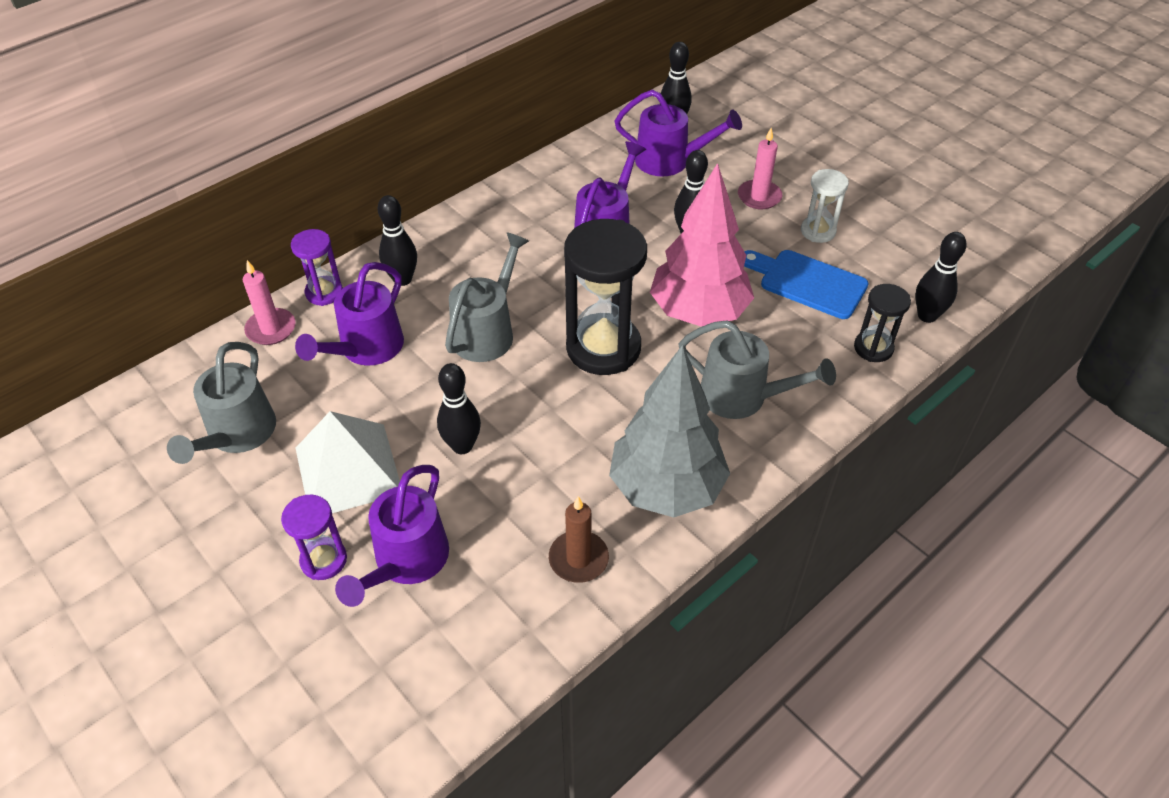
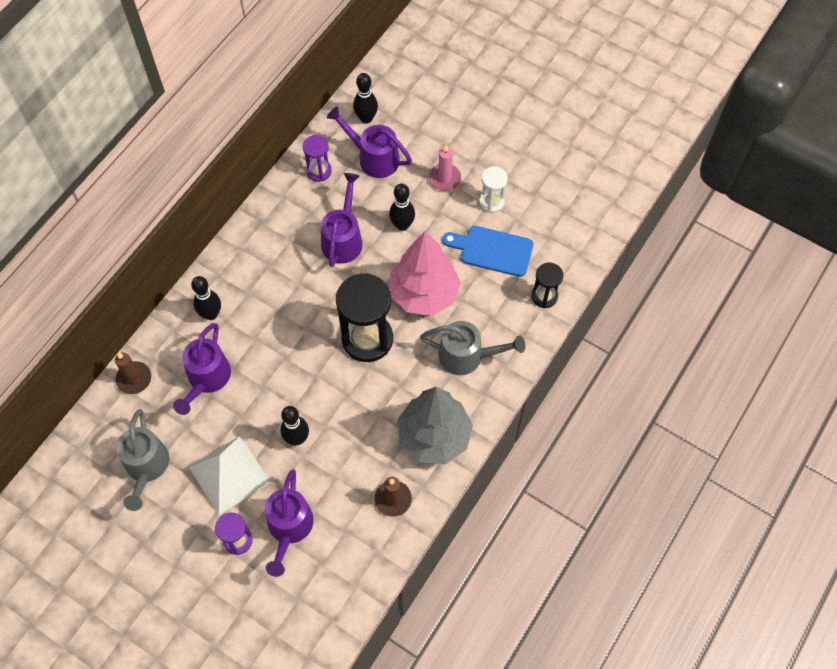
camera: 15 degrees left, 15 degrees up
pink candle [243,260,296,345] -> brown candle [115,352,151,394]
purple hourglass [291,229,343,306] -> purple hourglass moved to [303,135,332,182]
grey watering can [445,232,529,362] -> none
purple watering can [615,90,742,177] -> purple watering can turned 150 degrees counterclockwise [327,107,412,178]
black bowling pin [916,232,966,323] -> none

